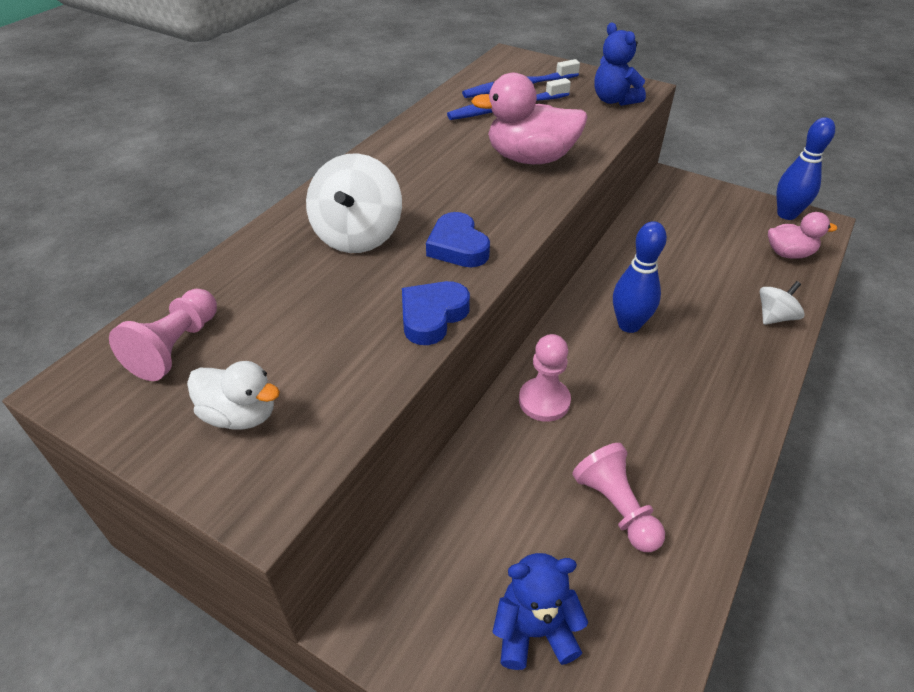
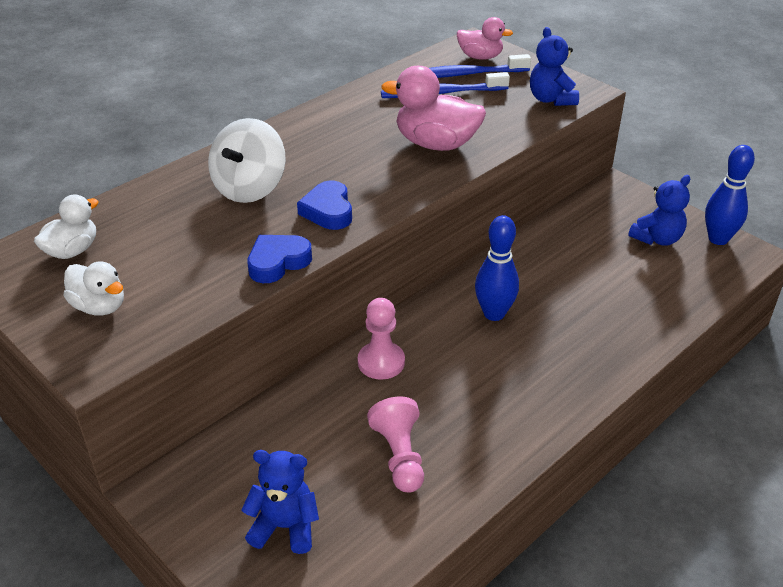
camera: 15 degrees right, 5 degrees down
pink pawn [109,289,217,381] -> white duck [34,194,99,259]
white spinning top [760,281,805,325] -> none
pink duck [768,212,837,259] -> pink duck moved to [457,17,513,60]
none -> blue teddy bear [628,175,690,246]

